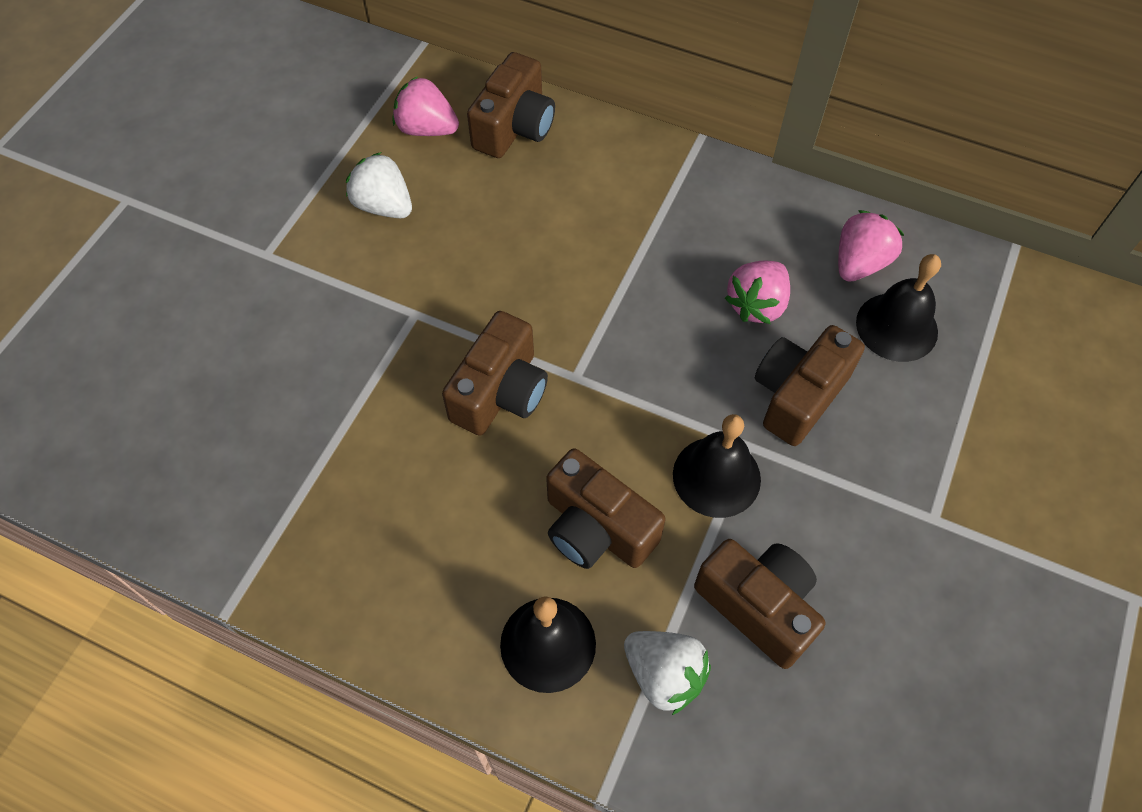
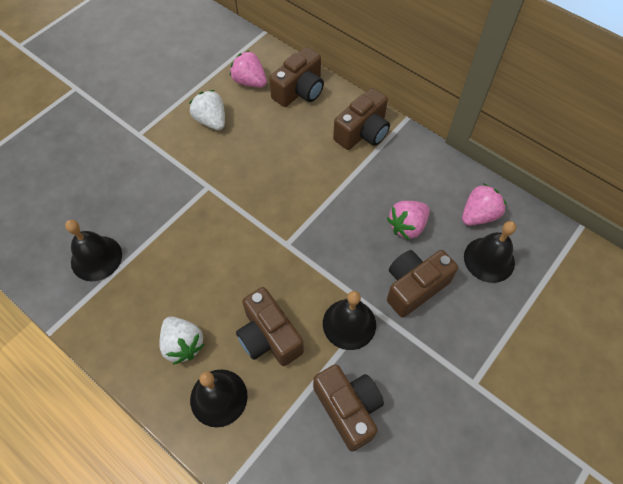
camera: 15 degrees right, 0 degrees up
brown camera [442,311,548,436] -> brown camera moved to [333,88,390,150]
white strawberry [624,631,711,715] -> white strawberry moved to [159,317,205,365]
none -> black bell [65,220,122,281]

